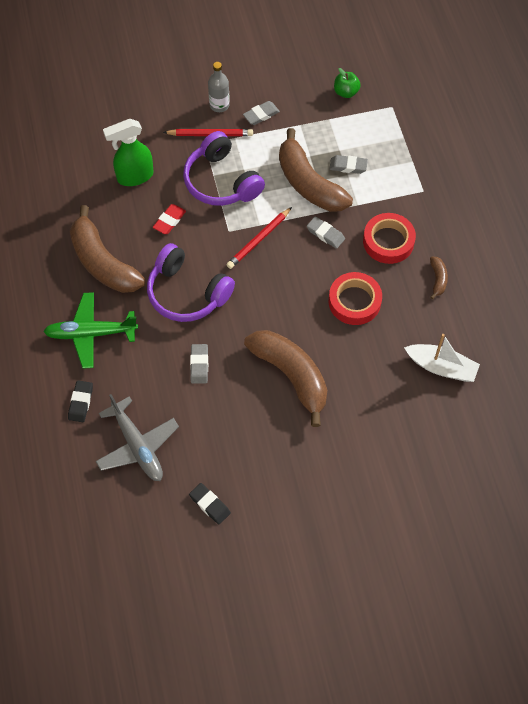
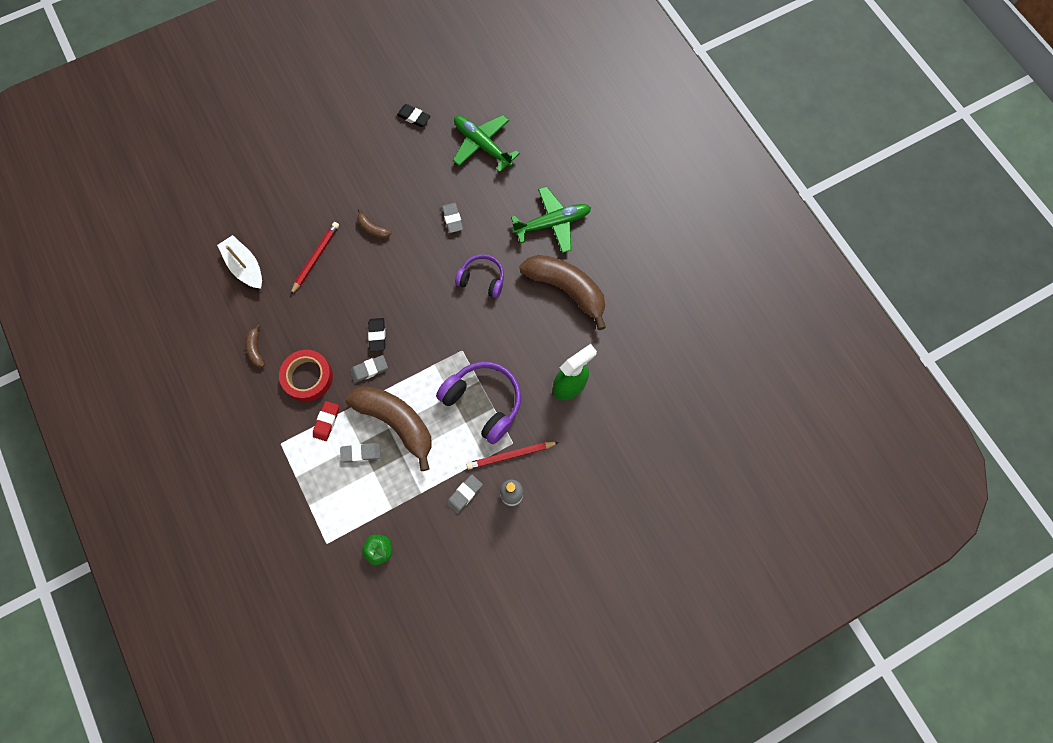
camera: 165 degrees right, 10 degrees up
black eraser [68,381,93,422] -> black eraser moved to [368,318,386,351]
grey plane [96,394,179,481] -> green plane [453,115,520,172]
purple headphones [147,243,235,322] -> purple headphones [455,254,504,298], size x0.63
red eraser [153,204,186,234] -> red eraser moved to [313,401,339,441]
red pencil [226,207,292,269] -> red pencil moved to [290,222,339,295]
brown banana [244,330,327,427] -> brown banana [357,209,392,239], size x0.42
grey eraser [307,216,345,249] -> grey eraser turned 45 degrees counterclockwise [350,355,388,383]
red tape [329,272,382,325] -> none
white boat [404,334,480,382] -> white boat turned 45 degrees clockwise [217,235,262,289]

